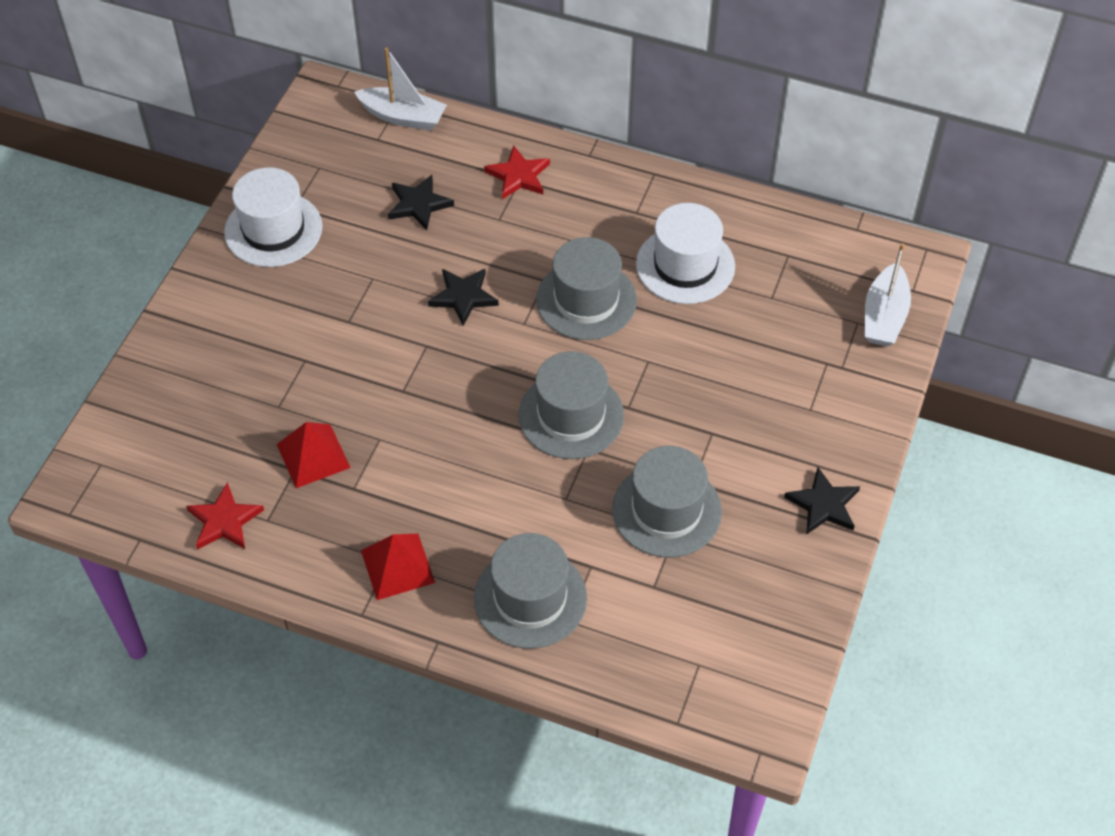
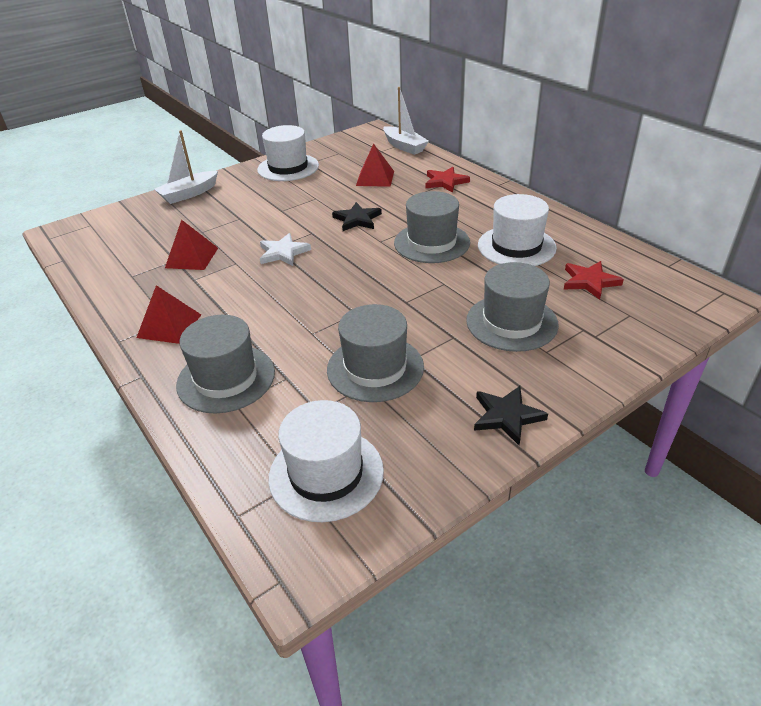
camera: 35 degrees right, 15 degrees down
red star [186,482,264,550] -> red star moved to [564,261,624,300]
black star [388,175,454,230] -> red pyramid [356,144,394,187]
grey hat [519,351,624,459] -> grey hat moved to [466,262,559,352]
white boat [865,243,911,346] -> white boat moved to [154,130,218,204]
none -> white star [260,233,311,266]
none -> white hat [269,400,384,522]

